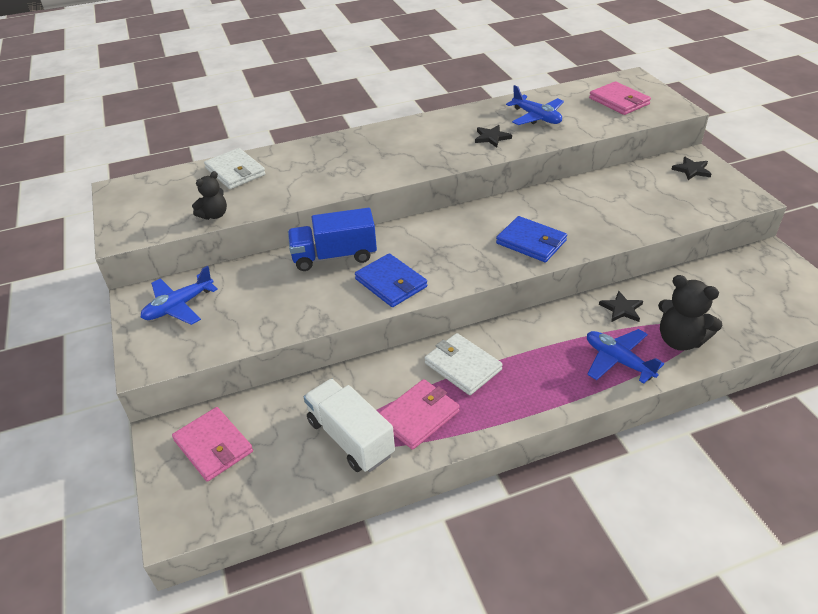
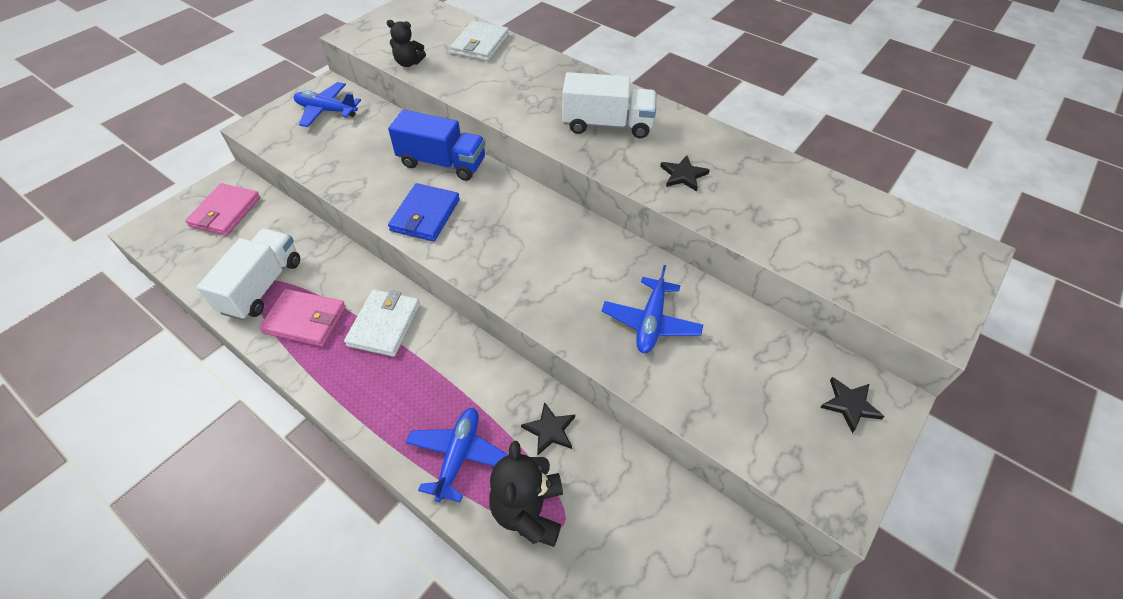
camera: 55 degrees right, 10 degrees up
blue truck [288,208,377,271] -> blue truck turned 150 degrees clockwise [388,110,485,181]
blue wallet [496,216,567,262] -> none
blue plane [506,85,564,125] -> blue plane moved to [602,265,703,353]
pink wallet [589,81,651,115] -> none
none -> white truck [562,72,656,138]

